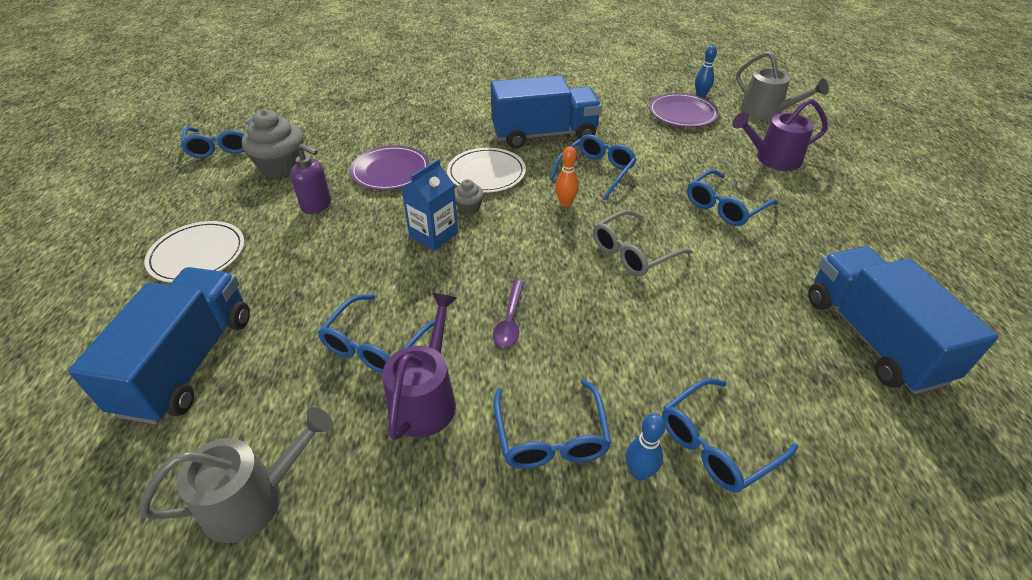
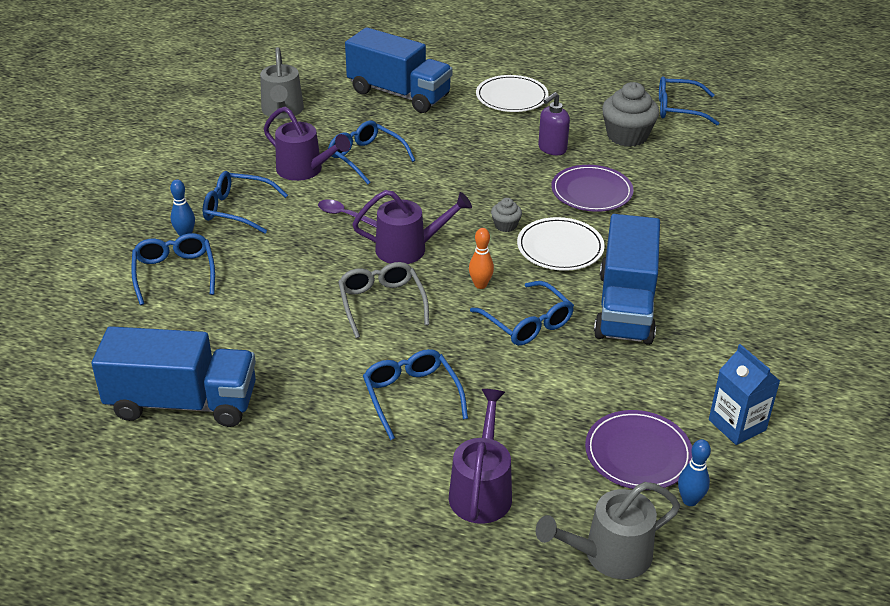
camera: 110 degrees right, 5 degrees down
blue carton [401,159,458,250] -> blue carton moved to [709,344,780,445]
none -> purple watering can [353,190,472,264]

